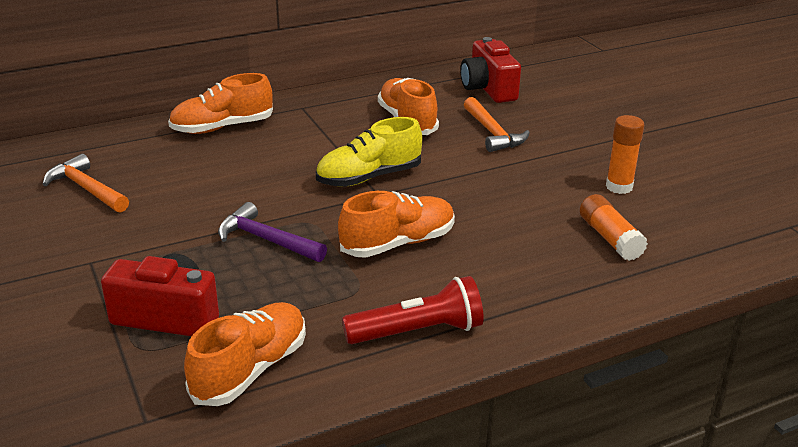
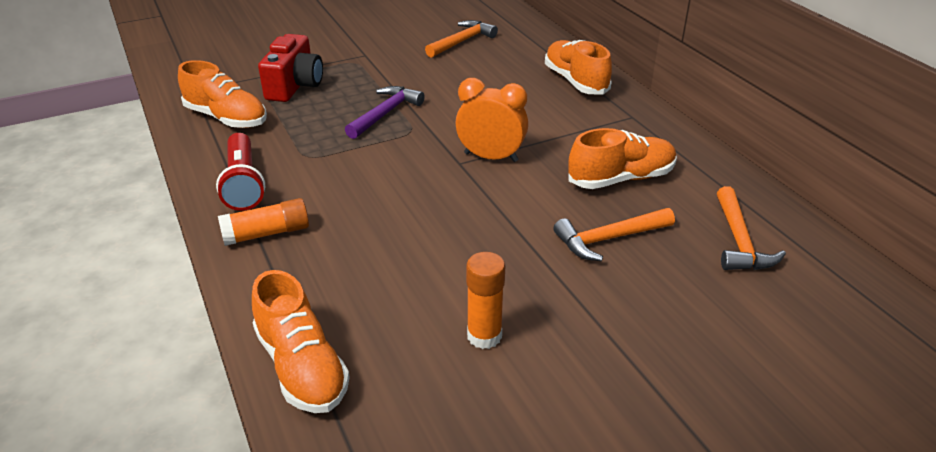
camera: 90 degrees right, 5 degrees up
yellow shoe [316,117,422,187] -> orange clock [456,78,528,162]
orange shoe [338,191,455,258] -> orange shoe moved to [252,270,350,413]
red camera [460,37,521,103] -> orange hammer [717,186,786,270]
orange glue stick [580,194,648,261] -> orange glue stick moved to [218,198,309,246]

